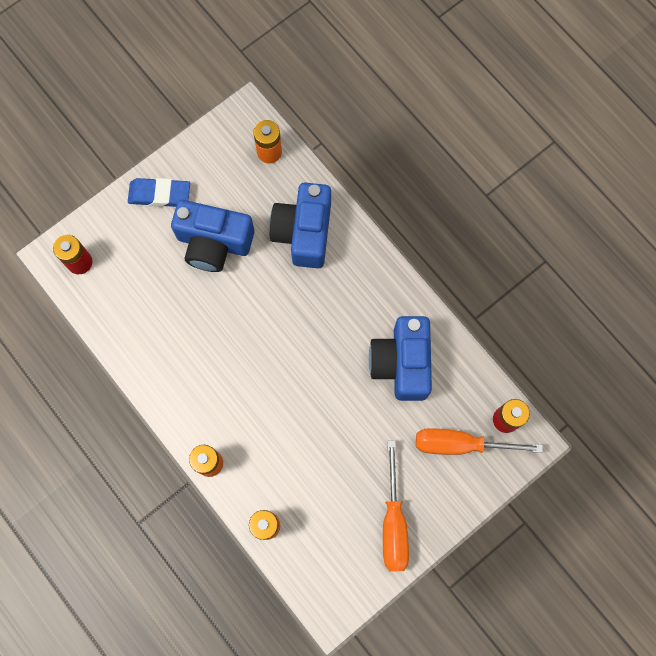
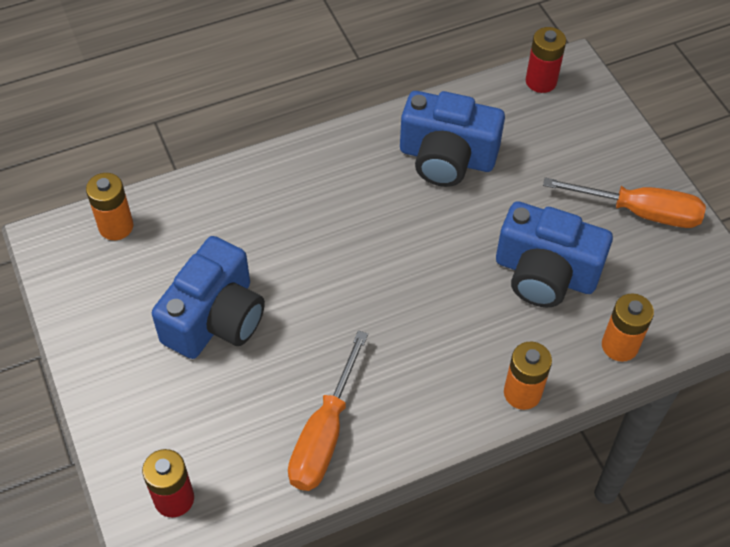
camera: 75 degrees left, 20 degrees down
blue eraser [128,178,190,207] -> none
blue camera [269,183,331,268] -> blue camera moved to [496,201,613,307]
orange screwdriver [416,428,543,455] -> orange screwdriver moved to [288,330,368,491]

